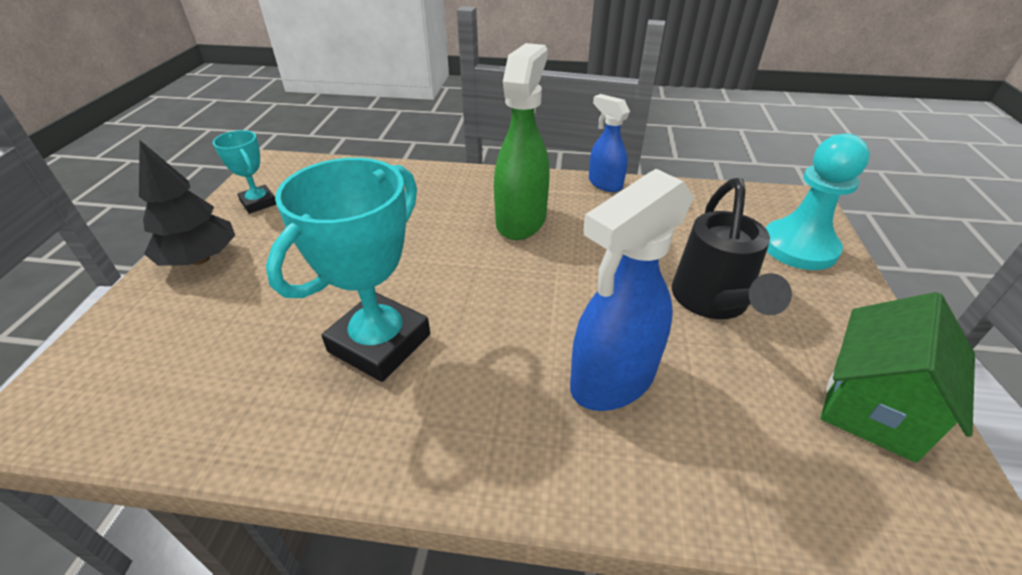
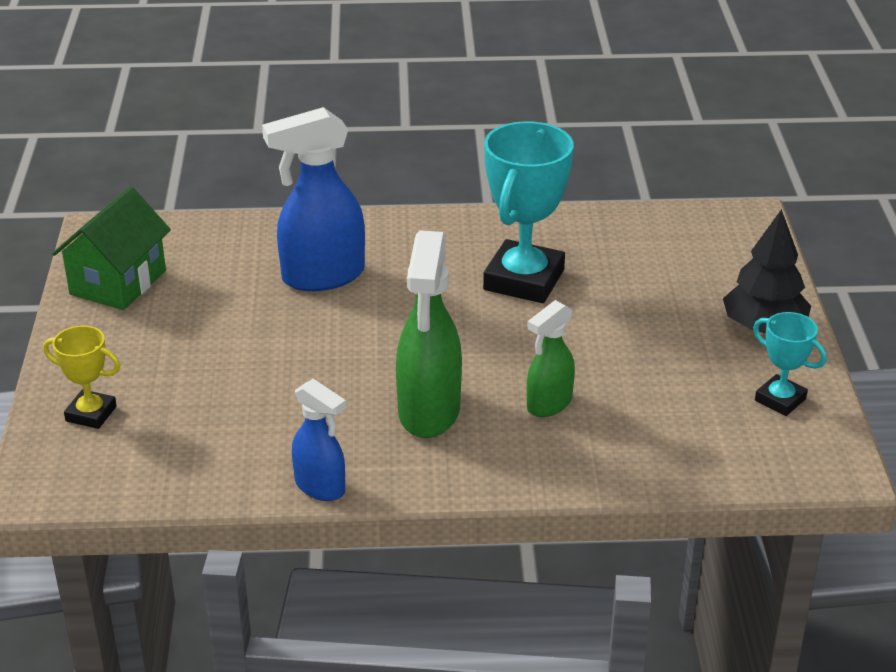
camera: 170 degrees right, 5 degrees down
blue spray bottle [570,169,694,411] -> blue spray bottle turned 150 degrees counterclockwise [262,107,365,291]
black watering can [672,178,792,319] -> none
turquoise pawn [766,133,870,270] -> yellow trophy [43,325,120,429]
none -> green spray bottle [527,300,575,417]

